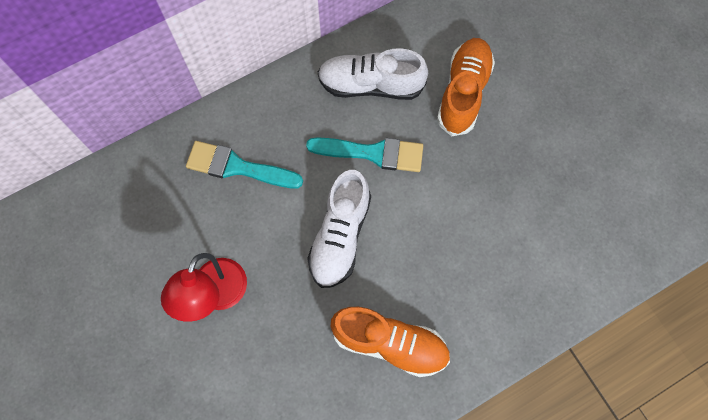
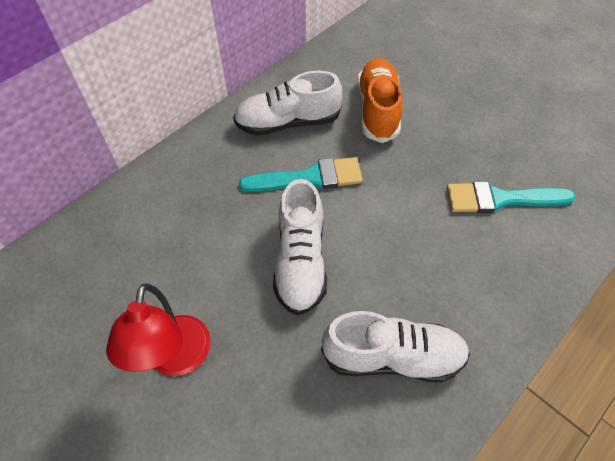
camera: 15 degrees left, 15 degrees down
turquoise brush [186,141,303,188] -> turquoise brush moved to [447,181,575,213]
orange shoe [331,307,450,377] -> white shoe [321,311,470,383]

